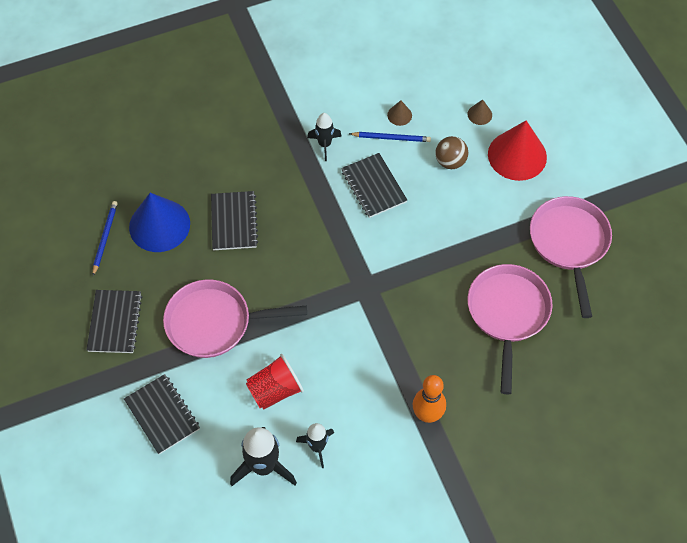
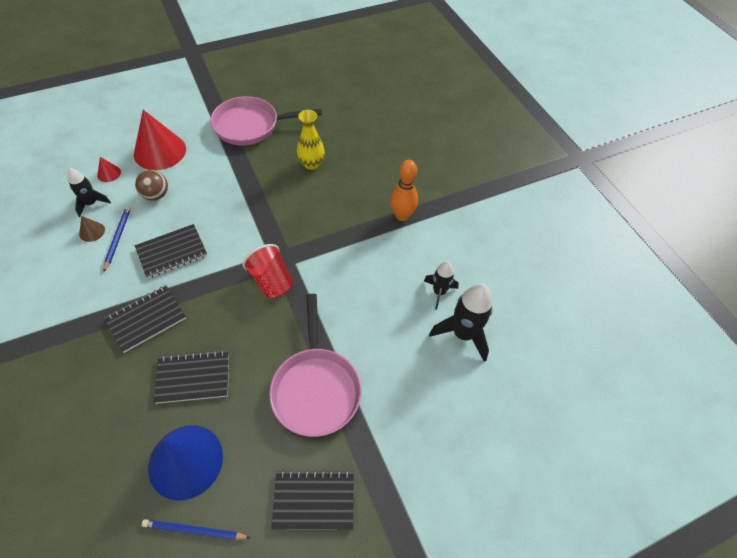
camera: 95 degrees left, 5 degrees down
black notebook [124,374,200,454] -> black notebook moved to [104,285,186,353]
red cup [246,354,304,410] -> red cup moved to [242,244,294,298]
black rocket [307,113,342,161] -> black rocket moved to [67,168,111,217]
brown cone [468,100,492,125] -> red cone [97,157,121,182]
pink pan [468,264,553,394] -> yellow vase [297,110,325,170]

